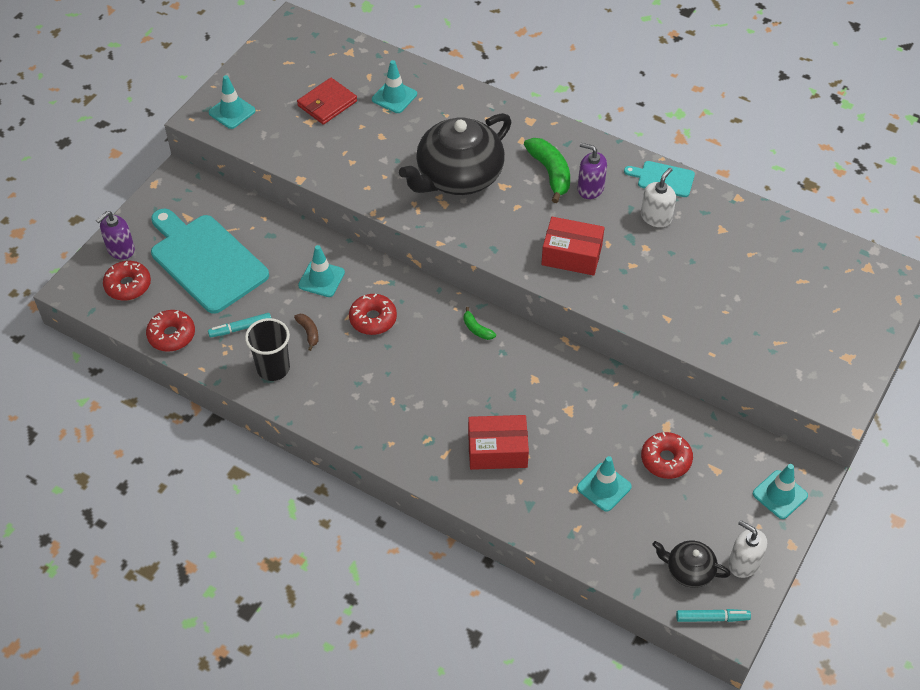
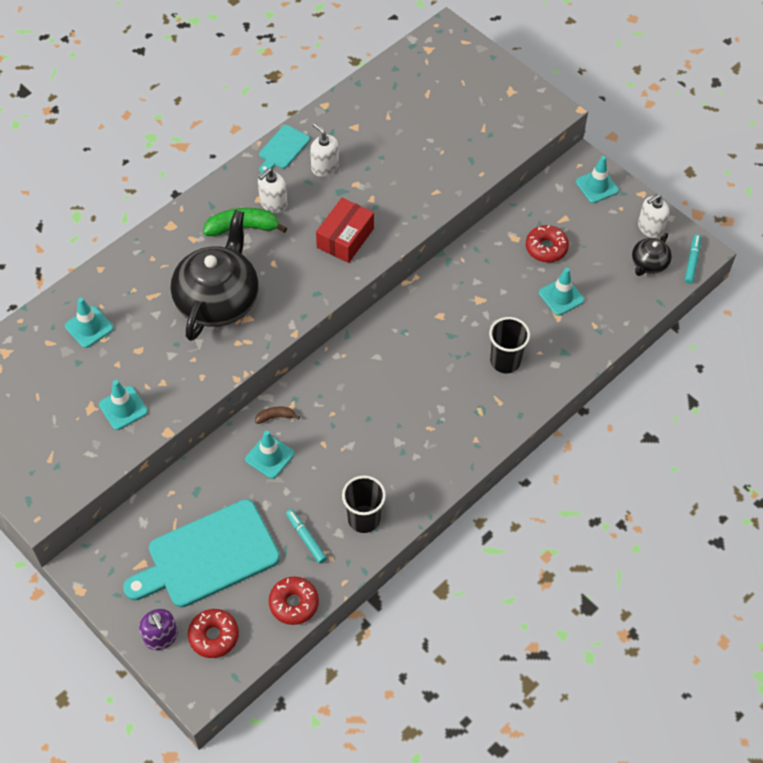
camera: 75 degrees left, 5 degrees up
turquoise marker [208,313,271,338] -> turquoise marker turned 150 degrees clockwise [286,509,327,564]
turquoise traffic cone [209,75,256,129] -> turquoise traffic cone moved to [99,380,148,430]
brown banana [294,314,319,351] -> brown banana moved to [255,407,300,424]
red wallet [297,78,357,125] -> none
red donut [349,294,397,335] -> none
black teapot [399,113,512,195] -> black teapot turned 135 degrees counterclockwise [171,210,259,341]
green banana [464,307,496,340] -> none
red box [468,415,529,470] -> black cup [489,317,530,373]
purple soap dispenser [578,143,607,199] -> white soap dispenser [258,168,287,213]

